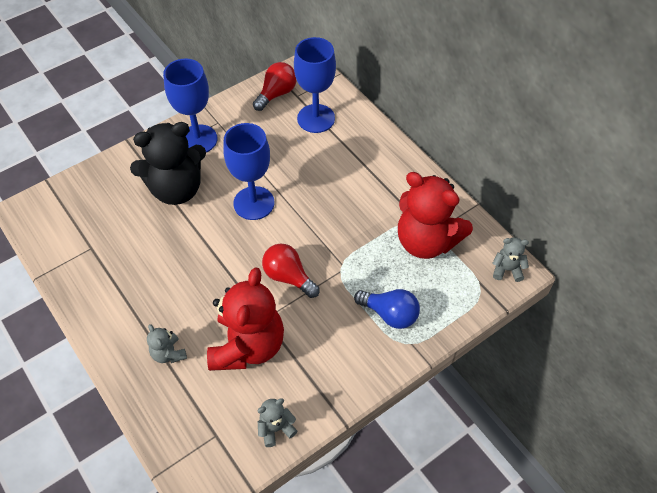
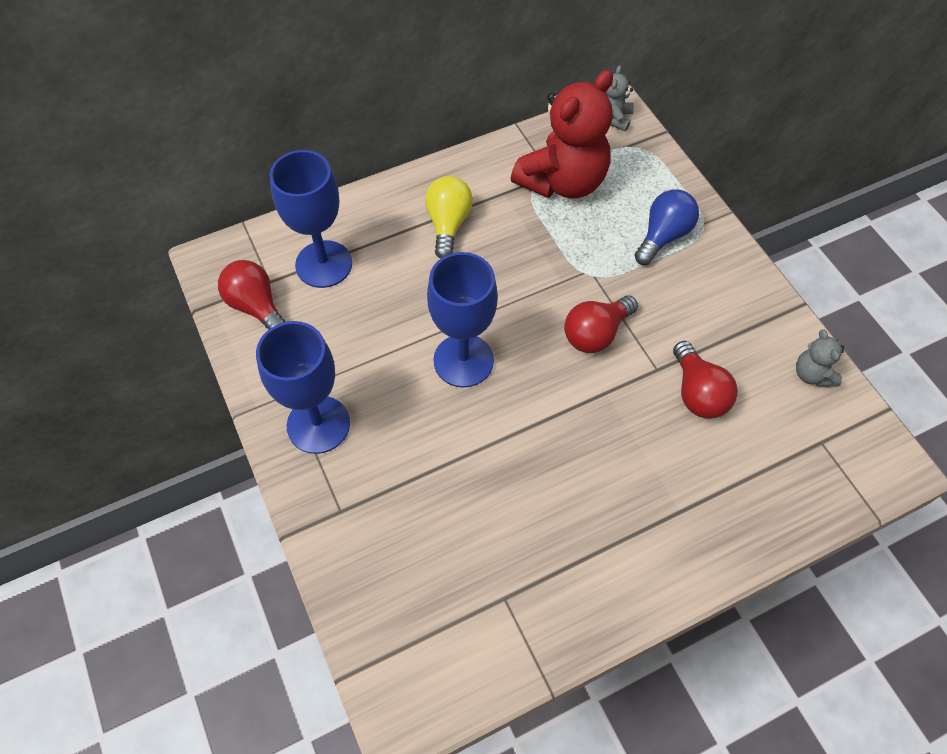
camera: 80 degrees left, 5 degrees up
black teddy bear [130,122,206,205] -> none
grey teddy bear [147,324,187,363] -> none
red teddy bear [207,267,284,371] -> red light bulb [673,341,738,419]
none -> yellow light bulb [425,176,473,259]

